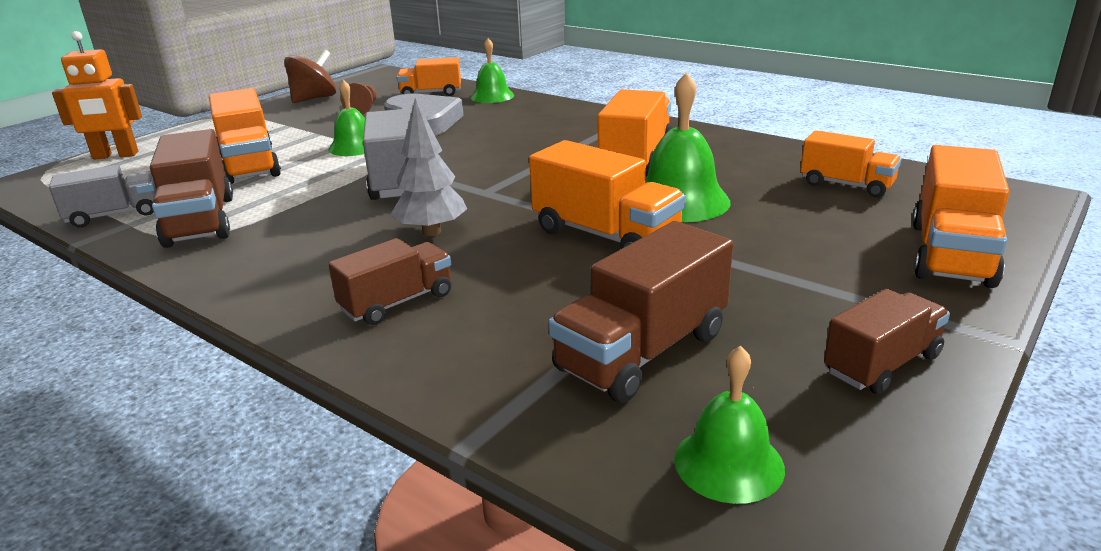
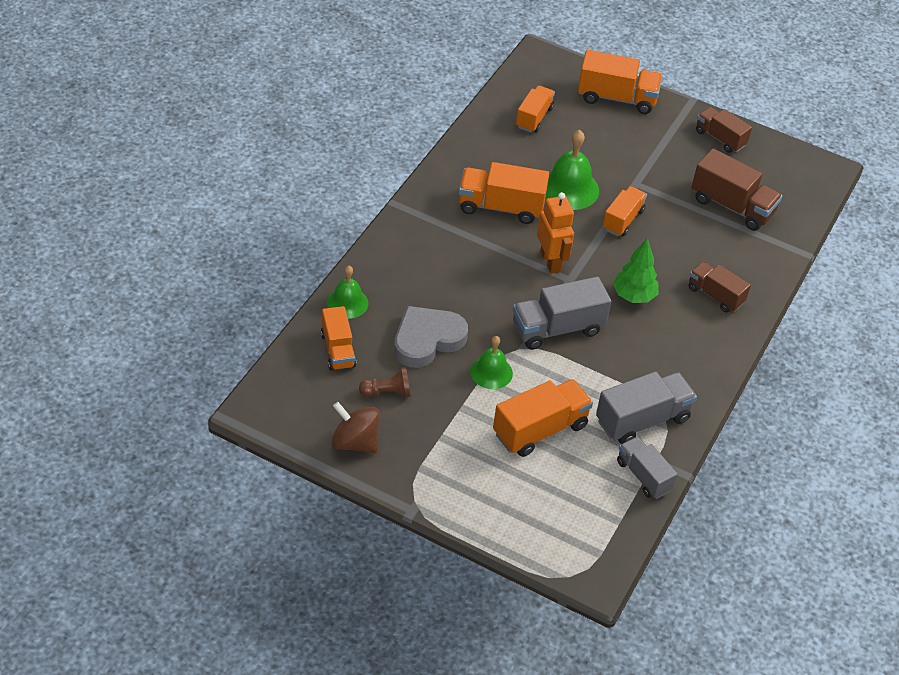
camera: 105 degrees left, 20 degrees up
orange robot [52,31,142,159] -> orange robot moved to [537,192,574,273]
brown truck [150,129,233,248] -> grey truck [596,372,697,444]
grey tree [390,98,467,236] -> green tree [613,238,658,303]
orange truck [529,140,686,249] -> orange truck [603,186,647,236], size x0.65
green bell [674,346,785,504] -> none

